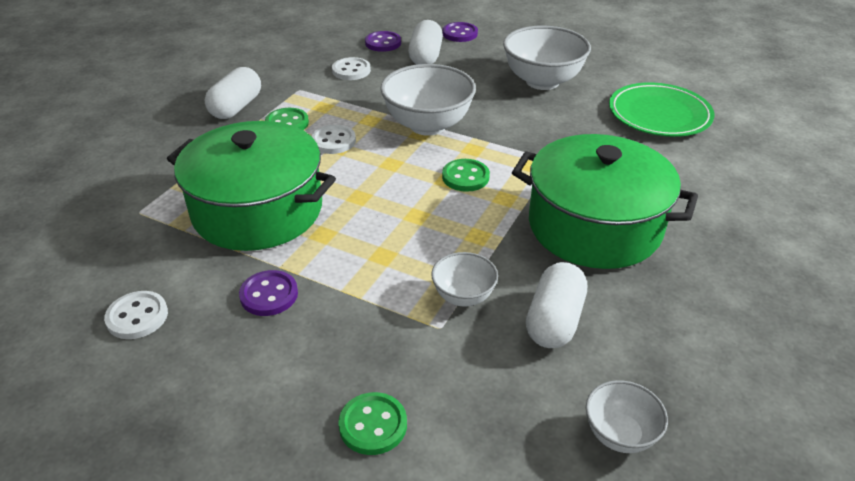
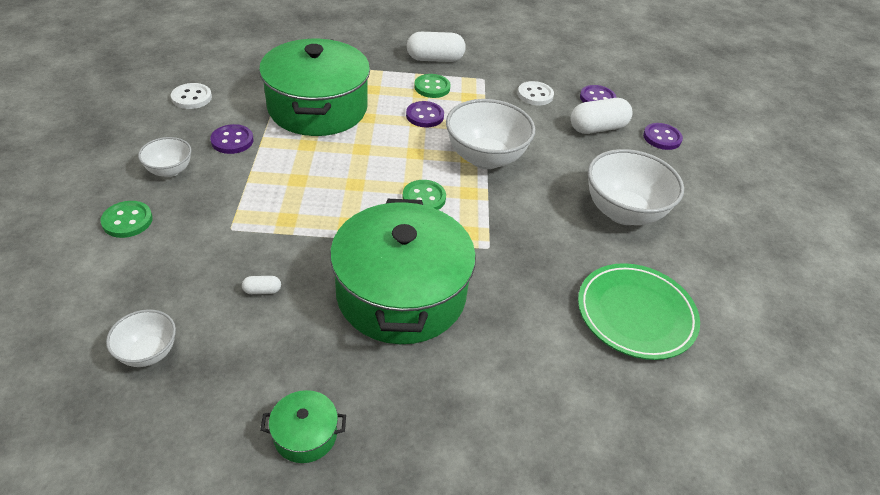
camera: 60 degrees right, 5 degrees up
white button [311,125,356,154] -> purple button [406,101,444,127]
white bowl [431,252,498,306] -> white bowl moved to [138,137,191,177]
white capsule [526,262,587,348] -> white capsule [242,276,281,294], size x0.44
none -> green pot [260,390,346,463]

